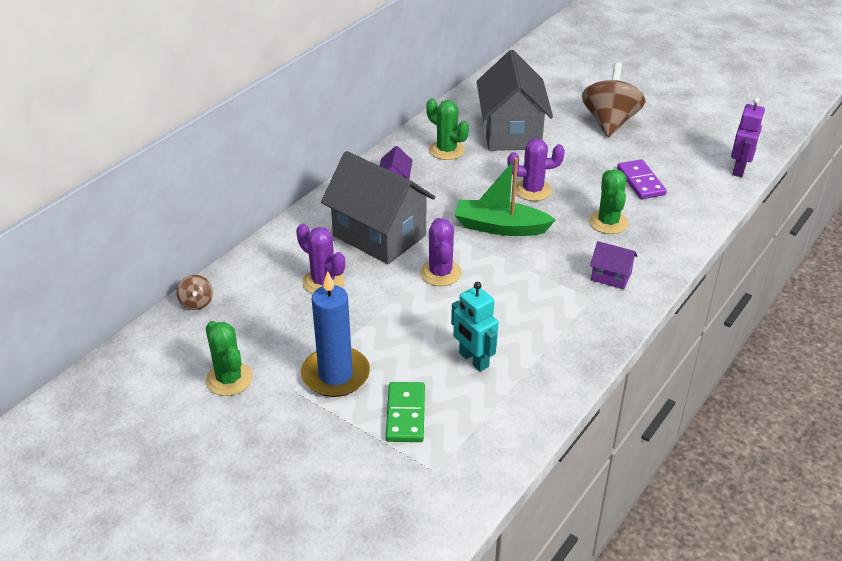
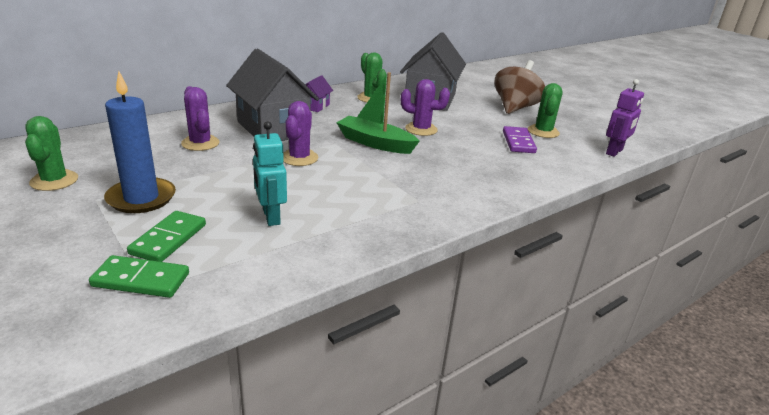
camera: 15 degrees right, 10 degrees down
brown spinning top [177,275,213,310] -> none
green cactus [589,169,629,234] -> green cactus moved to [528,83,563,138]
purple house [590,241,638,289] -> none
none -> green domino [89,255,189,298]

